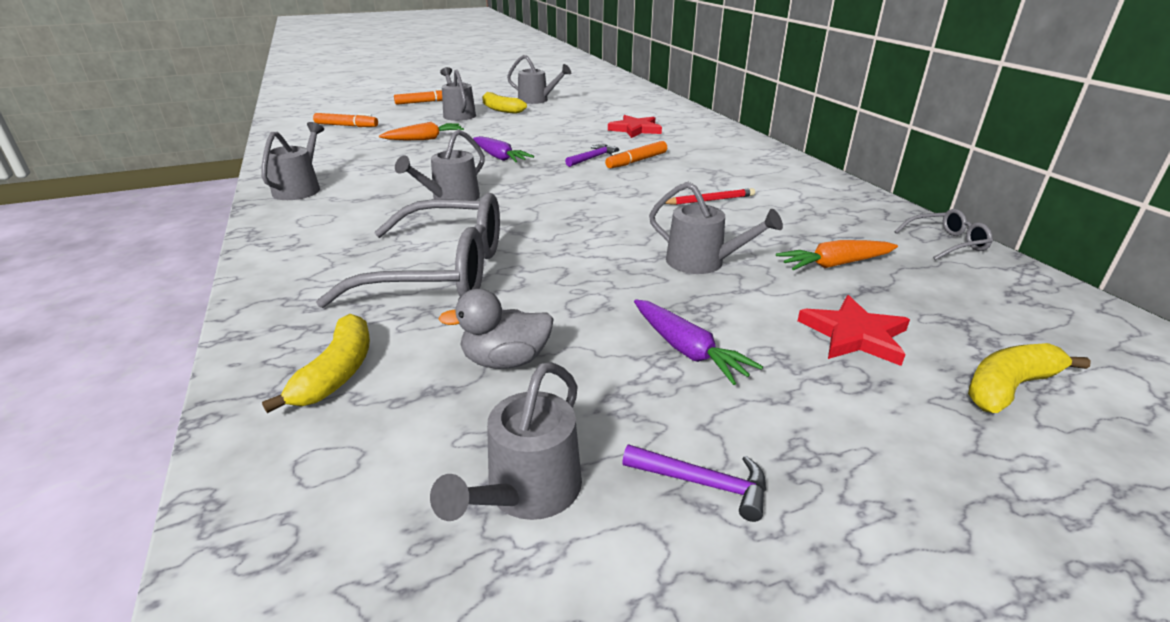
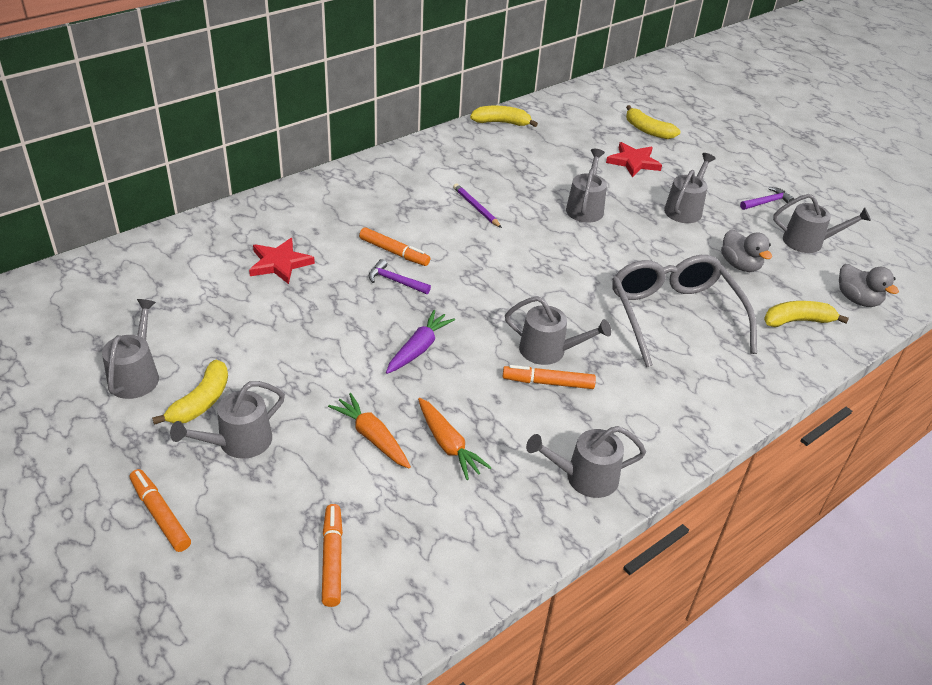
camera: 110 degrees left, 10 degrees up
purple hammer [622,444,766,522] -> purple hammer turned 60 degrees clockwise [740,187,795,210]
purple carrot [634,299,763,385] -> grey watering can [664,153,716,223]
red pencil [665,188,755,205] -> purple pencil [453,184,502,228]
orange carrot [776,240,898,270] -> orange carrot moved to [418,398,492,480]
grey glasses [894,209,993,260] -> yellow banana [470,106,538,127]
none -> orange marker [503,365,596,389]
none -> grey duck [839,264,899,307]

